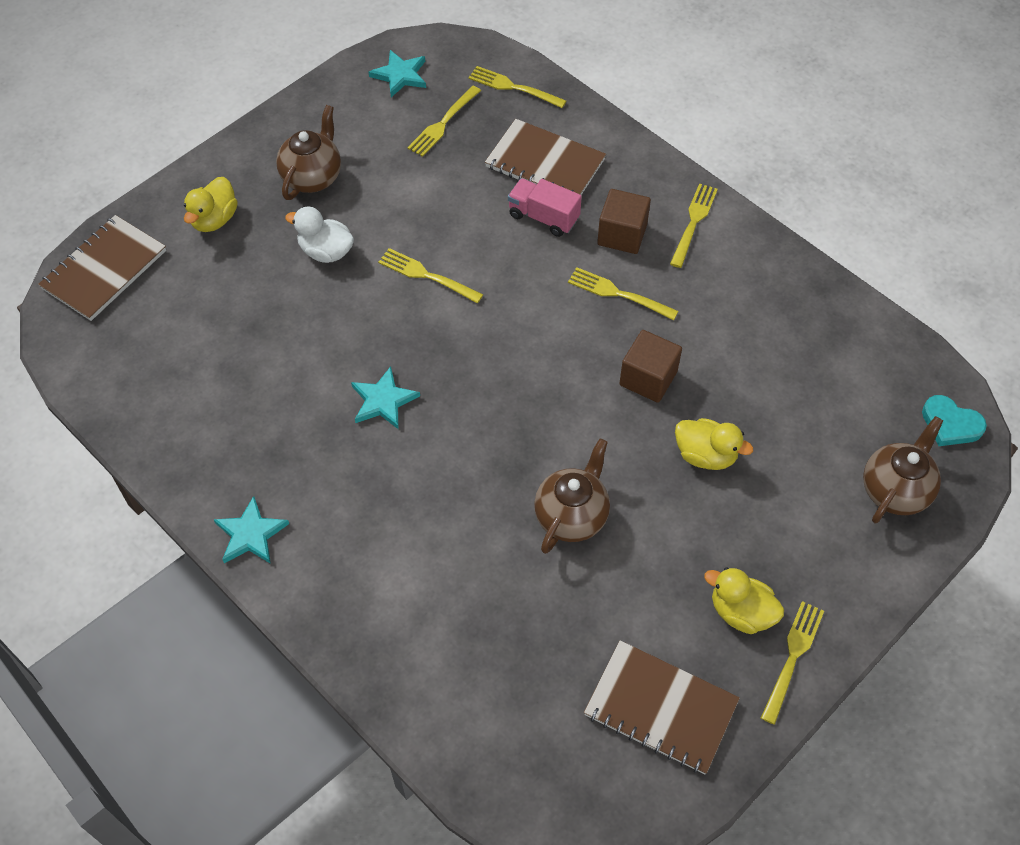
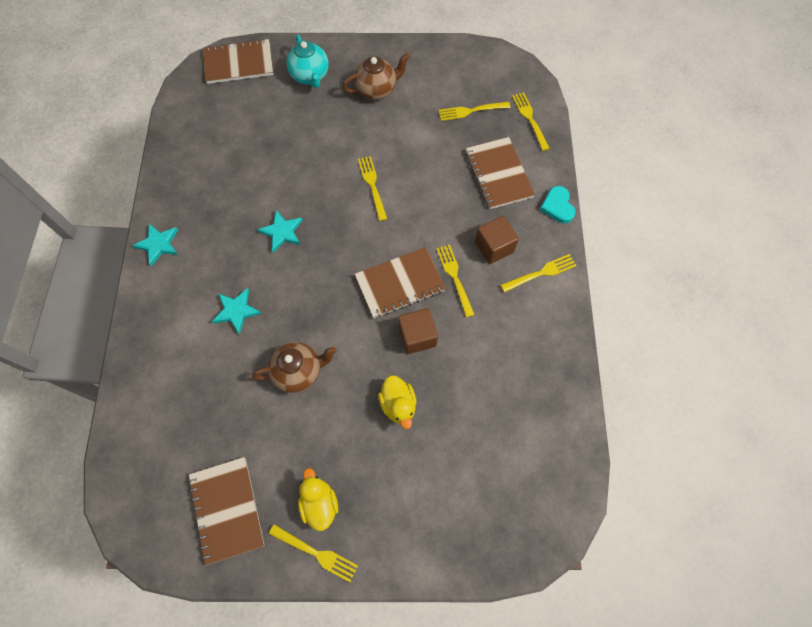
camera: 45 degrees right, 10 degrees up
yellow duck [184,177,238,232] -> turquoise teapot [286,34,329,88]
white duck [285,207,354,263] -> none
turquoise star [369,50,426,97] -> turquoise star moved to [212,288,261,335]
pink truck [508,178,582,237] -> none
yellow fork [761,601,824,725] -> yellow fork turned 45 degrees clockwise [269,524,358,582]
brown teapot [863,416,943,523] -> none
turquoise heart [922,395,987,446] -> turquoise heart moved to [540,186,576,223]
none -> brown notebook [355,247,446,318]

